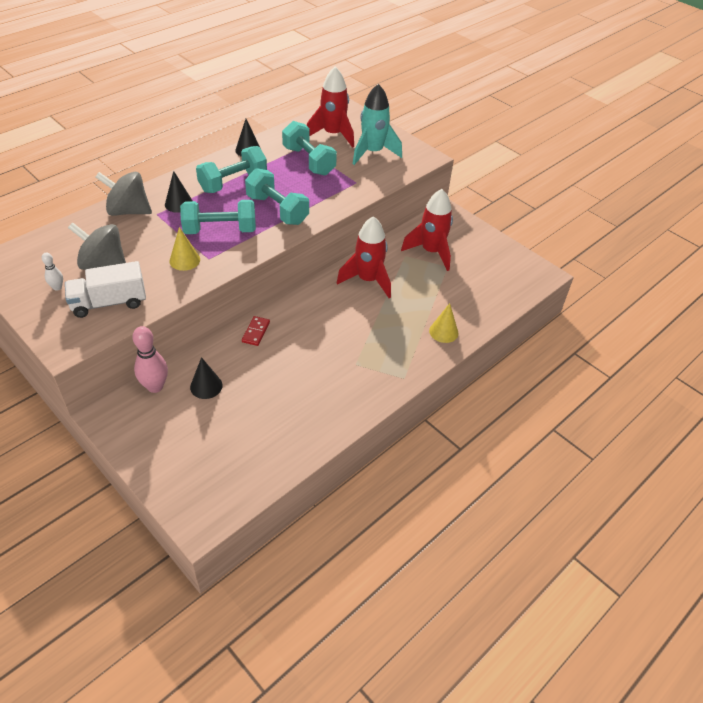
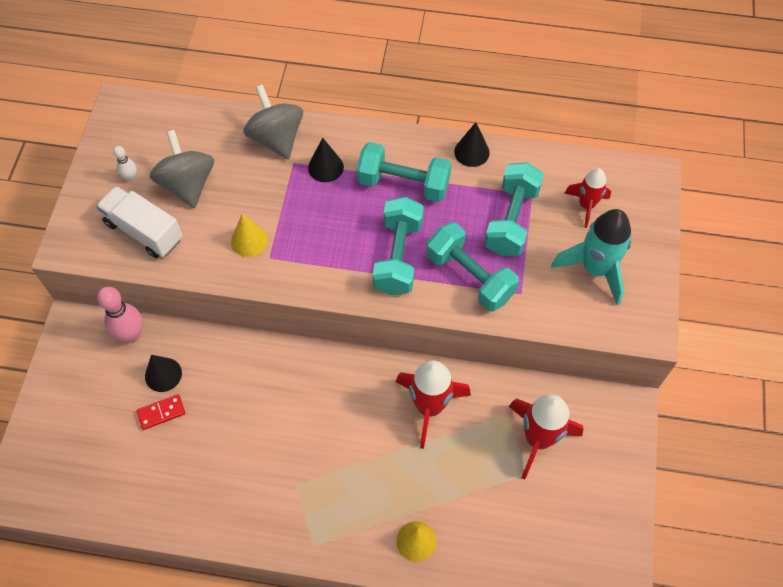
camera: 55 degrees right, 15 degrees up
turquoise dumbbell [180,200,256,234] -> turquoise dumbbell moved to [426,222,519,312]
red domino [242,316,270,346] -> red domino moved to [137,394,185,430]
red rocket [307,67,354,148] -> red rocket [565,168,611,228], size x0.61

